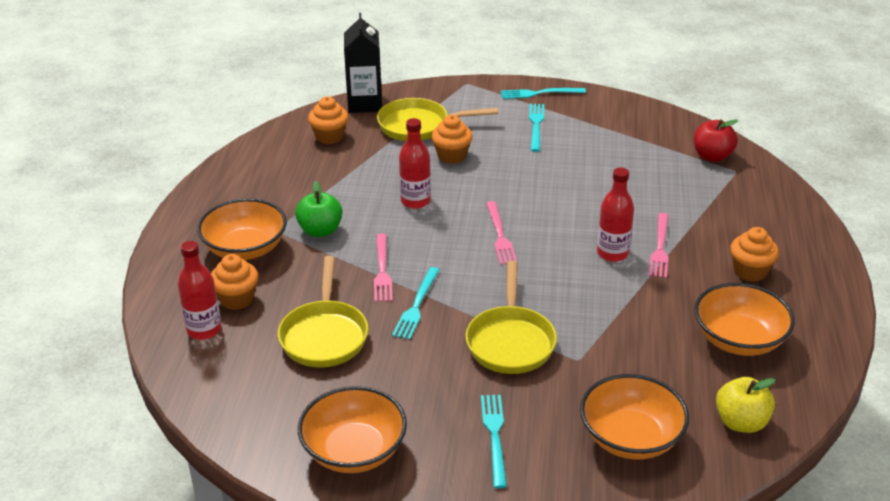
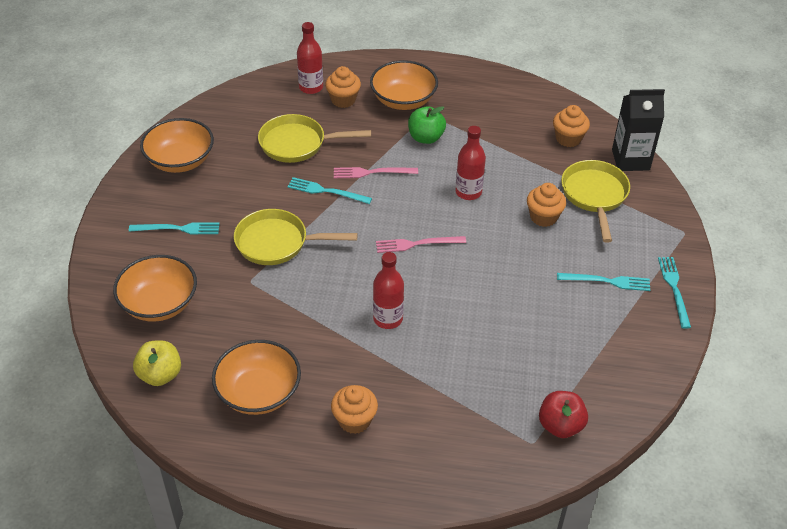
camera: 90 degrees right, 10 degrees up
pink fork [649,213,669,278] -> none

